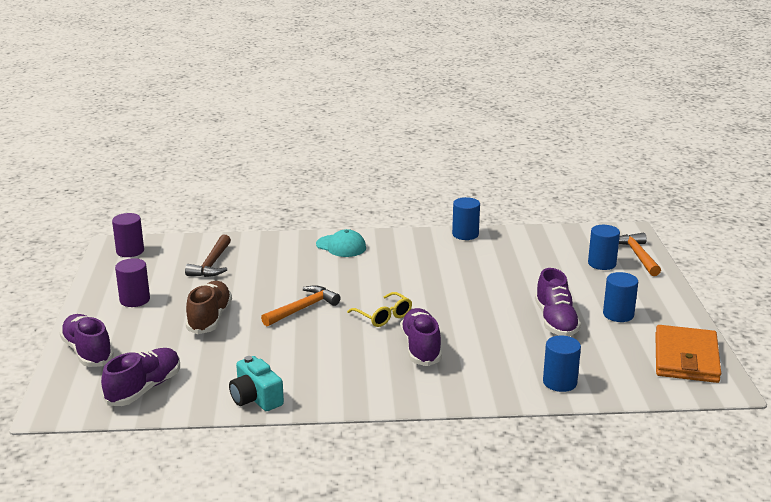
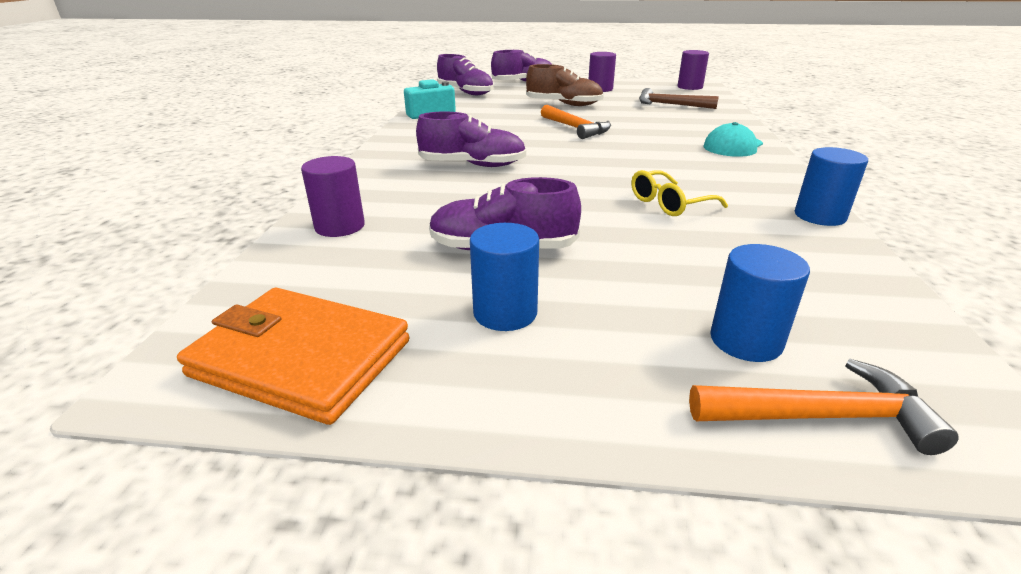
camera: 100 degrees right, 5 degrees up
yellow glasses [347,292,412,327] -> yellow glasses moved to [631,170,728,216]
blue cylinder [543,335,581,392] -> purple cylinder [301,156,365,237]

